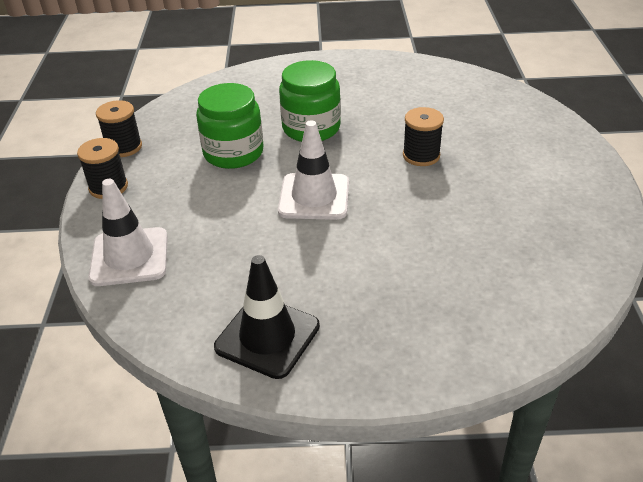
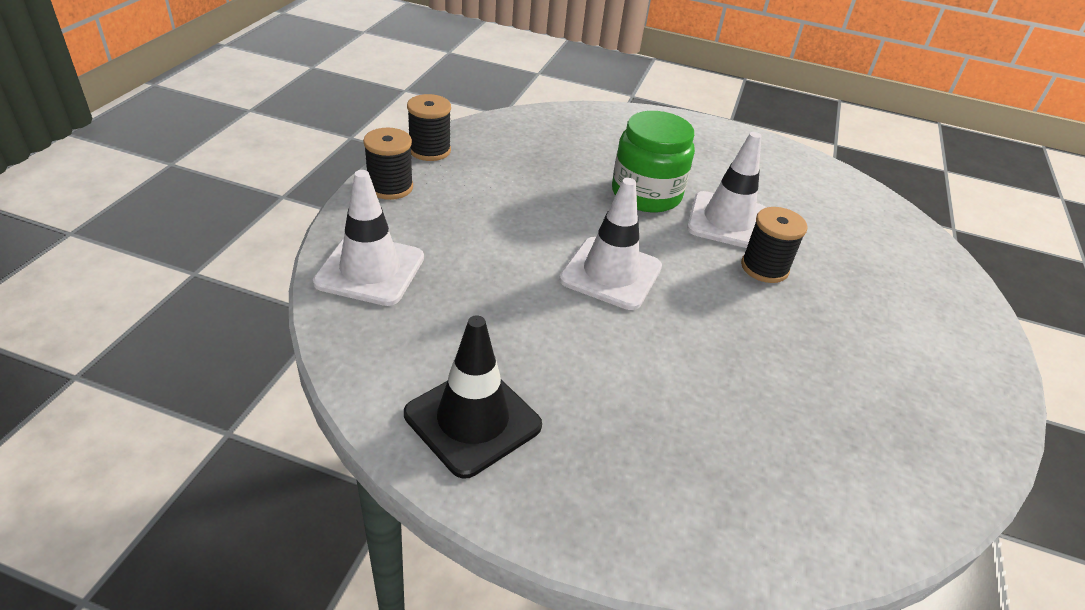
camera: 15 degrees right, 0 degrees up
green jar [196,83,264,169] -> none
none -> white traffic cone [687,132,766,248]

